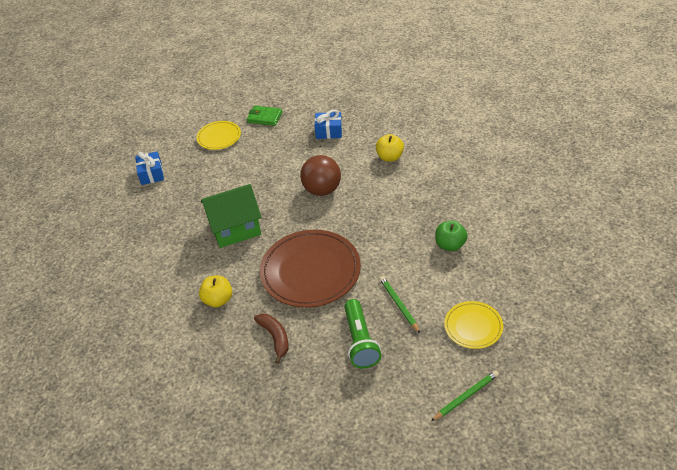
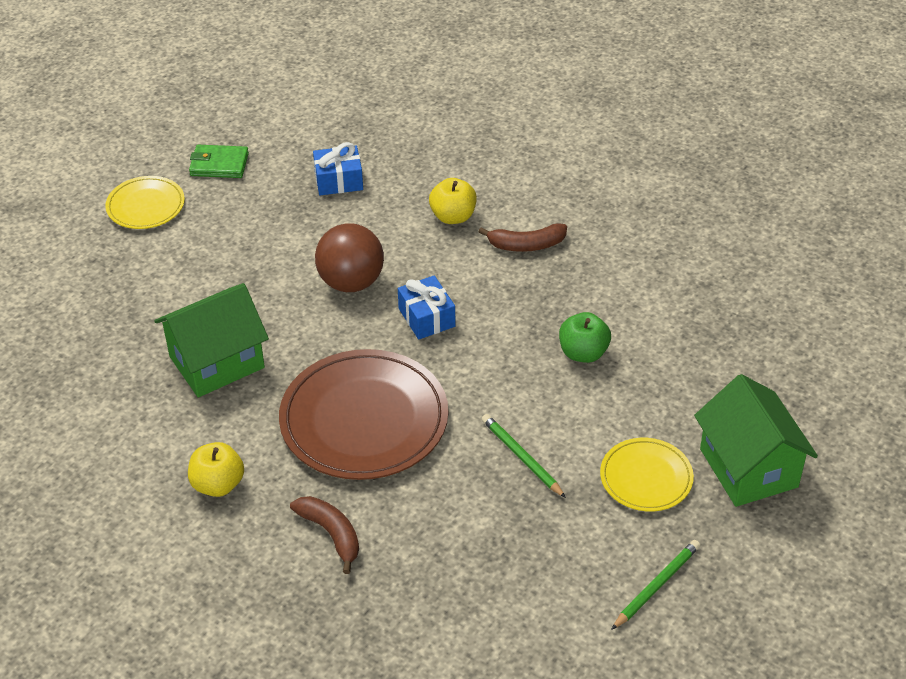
camera: 15 degrees left, 0 degrees up
blue gift [135,151,164,185] -> blue gift moved to [398,275,456,339]
green flashlight [344,299,382,368] -> none
none -> brown banana [479,223,567,252]
none -> green house [694,374,818,507]

